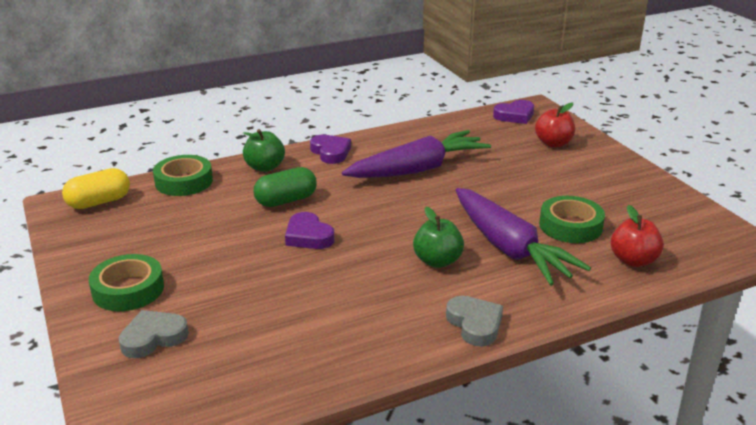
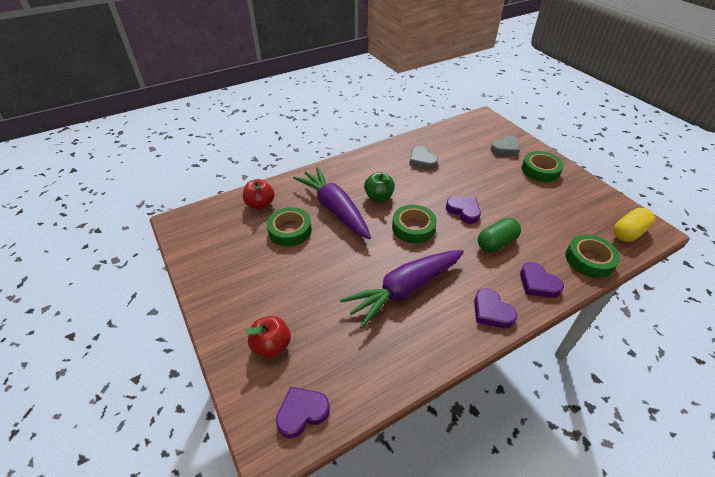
camera: 175 degrees right, 15 degrees up
green apple [243,129,285,172] -> purple heart [520,262,564,298]
grey heart [446,296,503,346] -> grey heart moved to [409,146,438,170]
none -> green tape [392,205,437,243]

